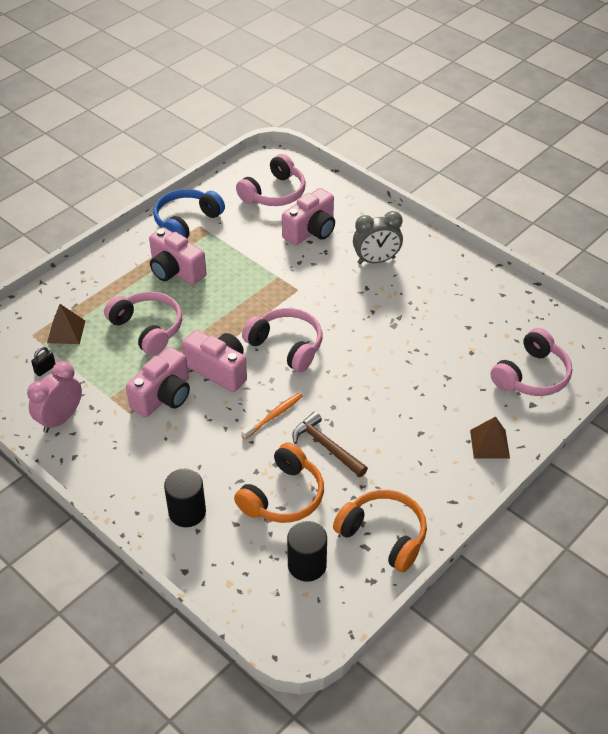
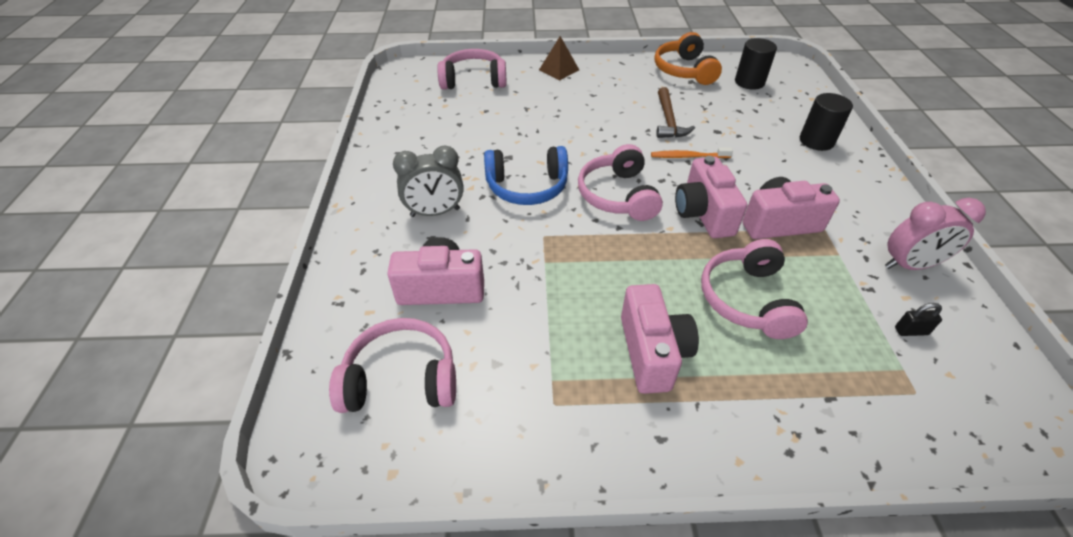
camera: 135 degrees left, 0 degrees up
brown pyramid [47,304,85,344] -> none
blue headphones [153,189,225,238] -> blue headphones moved to [484,146,568,205]
orange headphones [234,442,324,523] -> none
grey clock [353,211,403,264] -> grey clock turned 135 degrees clockwise [393,146,464,217]

